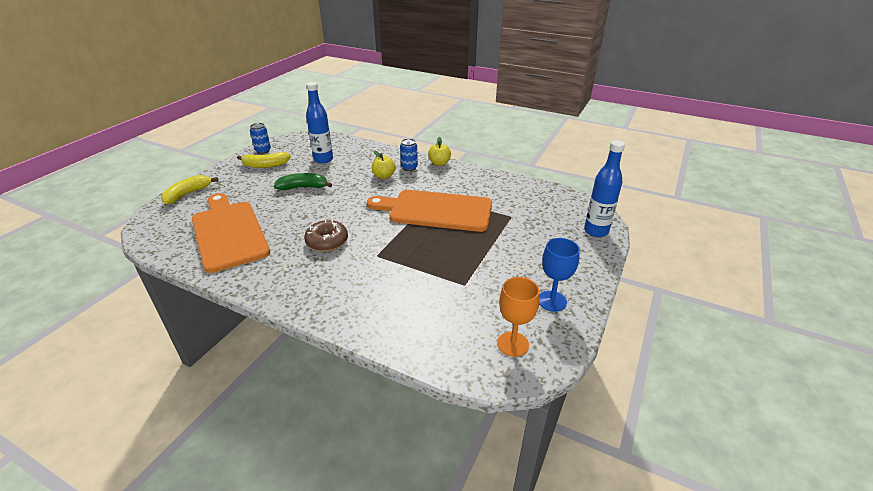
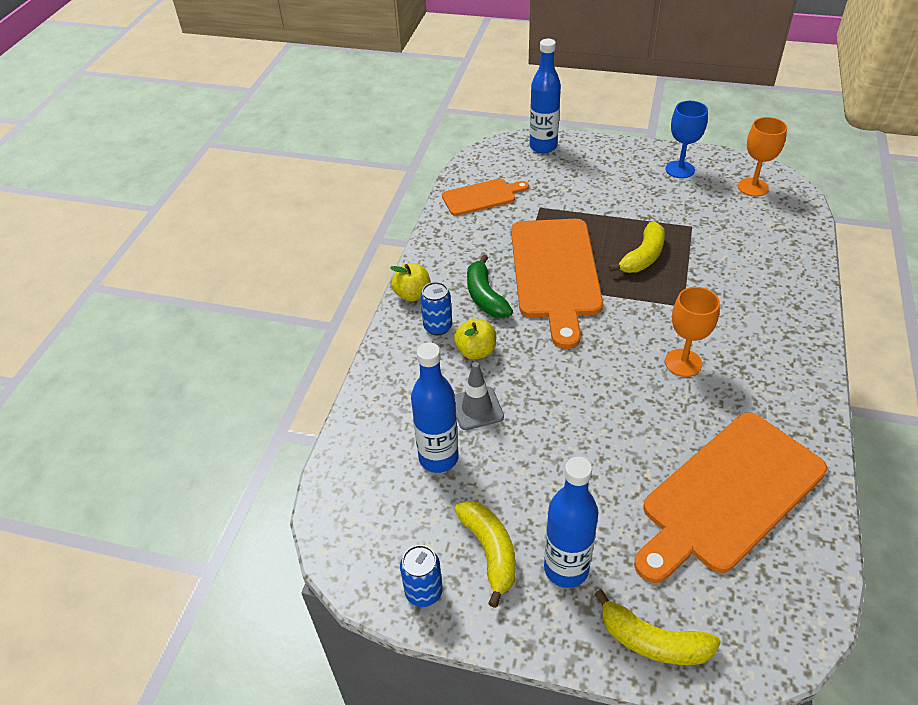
camera: 100 degrees left, 10 degrees up
green banana [274,173,332,190] -> green banana moved to [467,254,513,318]
brown donut [304,220,348,252] -> orange goblet [665,287,720,377]
none -> orange cutting board [442,178,529,216]
none -> grey traffic cone [455,362,504,430]
none -> blue bottle [544,457,598,588]
none -> yellow banana [609,222,665,273]

